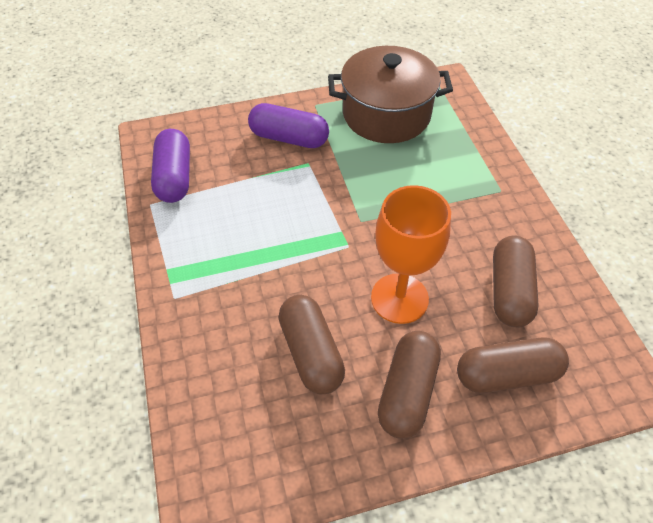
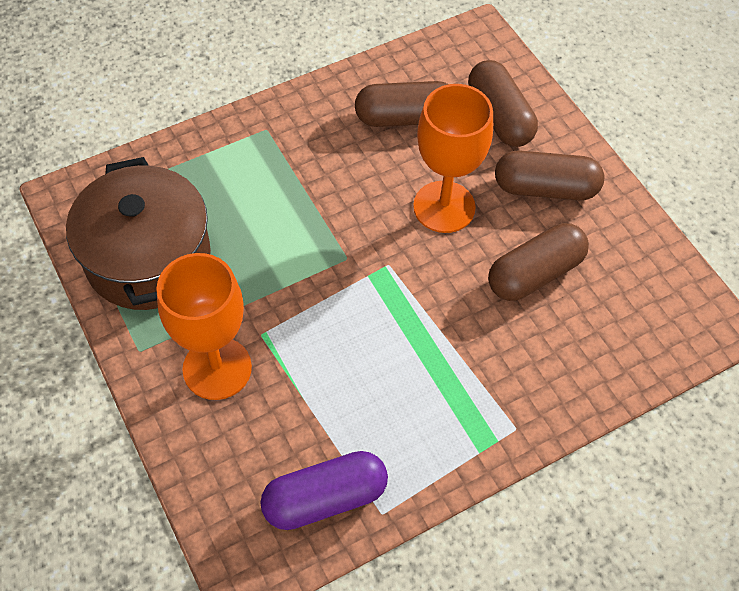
camera: 105 degrees left, 5 degrees up
purple capsule [248,103,329,148] -> orange goblet [156,253,252,400]

